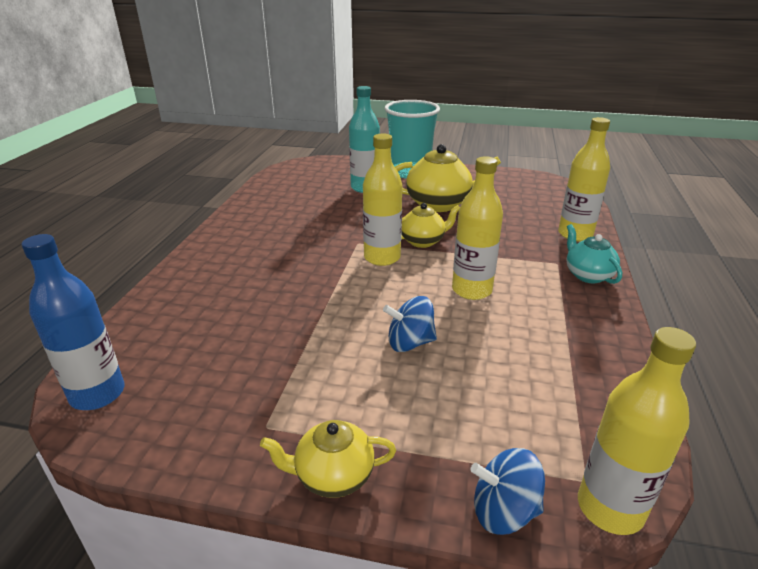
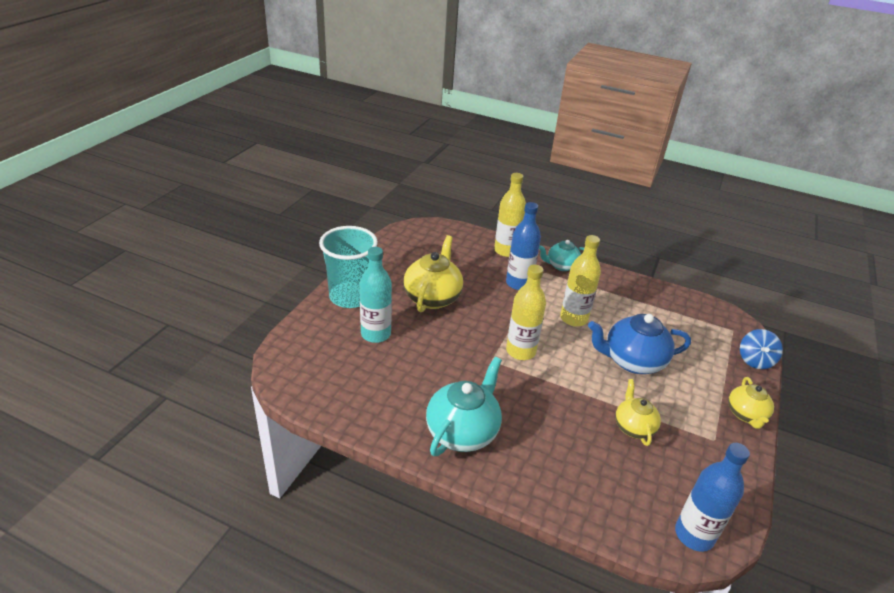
camera: 80 degrees left, 5 degrees up
blue spinning top [383,296,437,352] -> blue teapot [588,314,691,374]
yellow teapot [401,203,460,248] -> yellow teapot moved to [615,379,661,446]
yellow bottle [578,327,696,535] -> none
none -> turquoise teapot [426,357,502,456]
none -> blue bottle [506,202,541,290]

